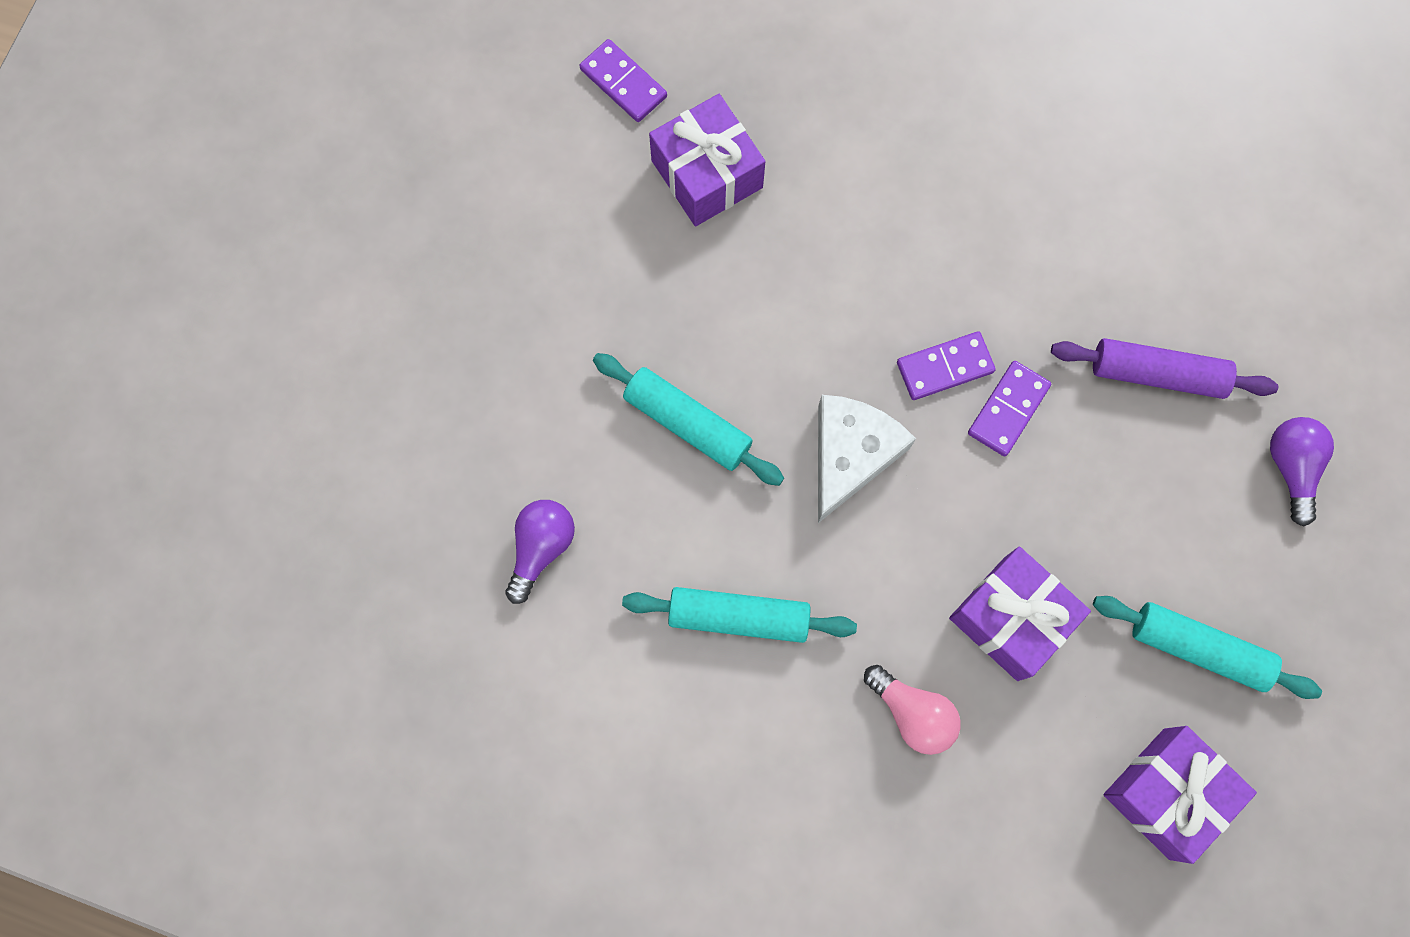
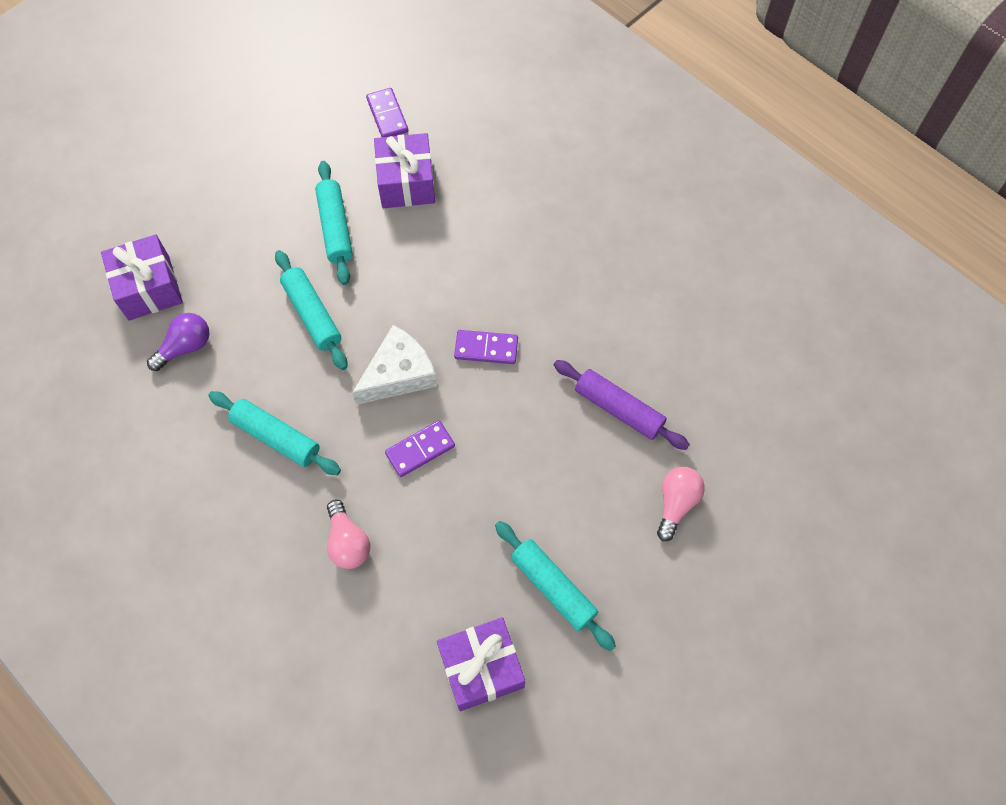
camera: 25 degrees right, 10 degrees down
purple gift [949,547,1091,681] -> purple gift moved to [101,234,183,321]
purple domino [968,361,1051,456] -> purple domino moved to [385,420,455,477]
purple light bulb [1270,417,1334,526] -> pink light bulb [657,467,705,541]
none -> turquoise rolling pin [315,161,353,285]

